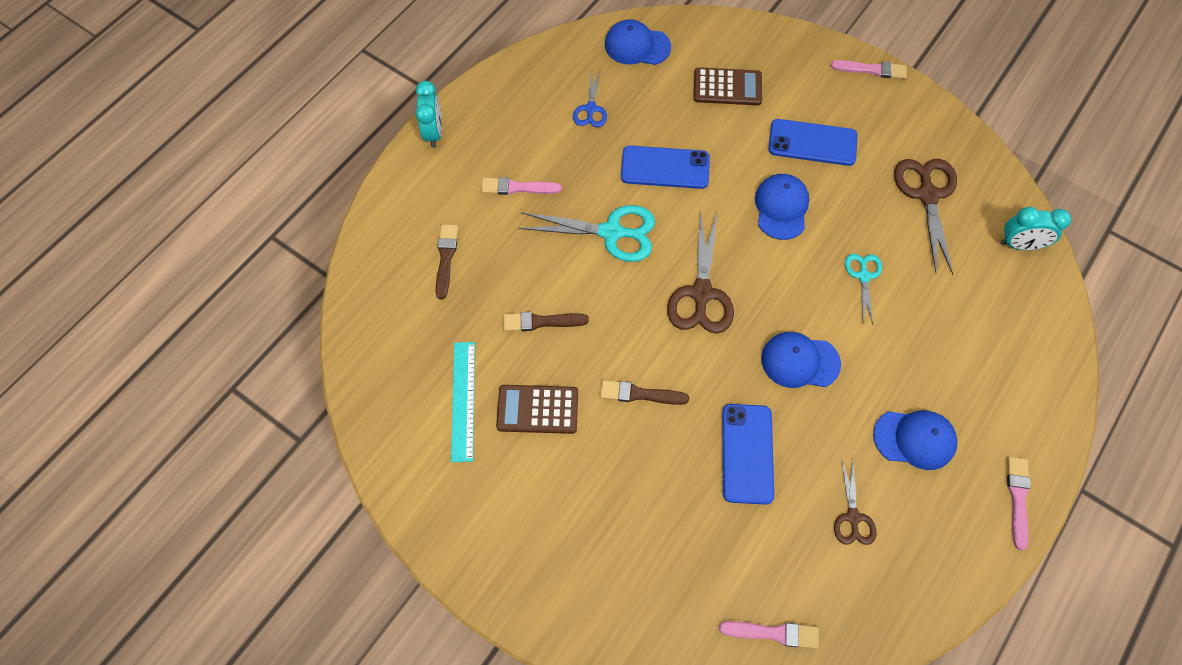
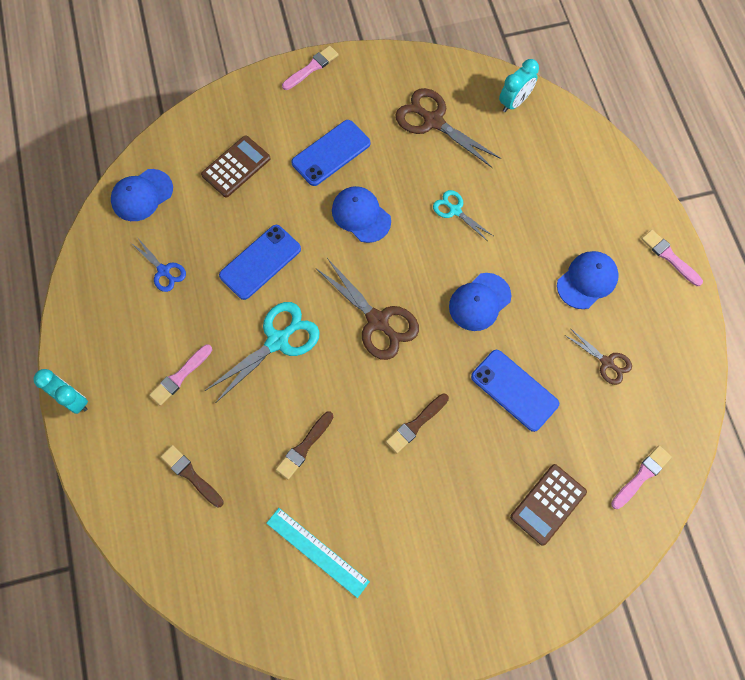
camera: 50 degrees left, 5 degrees up
brown calculator [496,385,578,434] -> brown calculator moved to [510,464,587,546]

